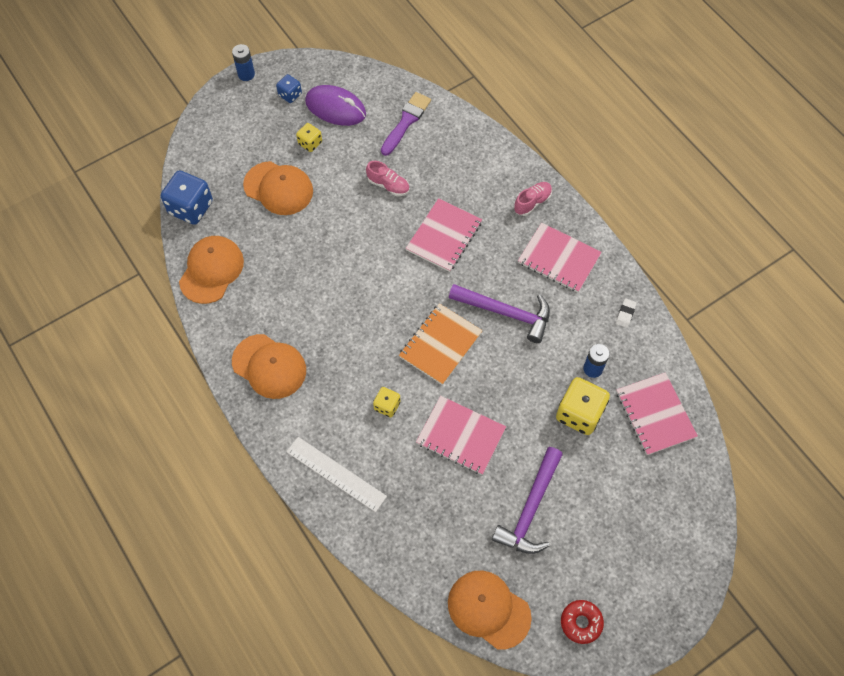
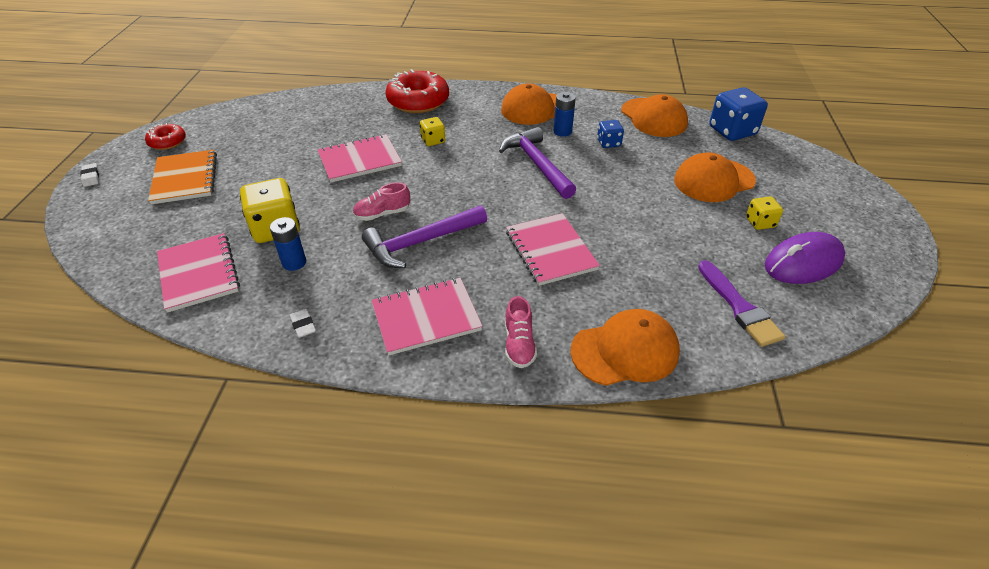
camera: 130 degrees right, 20 degrees down
blue battery [232,44,255,81] -> blue battery moved to [554,92,576,137]
blue dice [276,74,302,103] -> blue dice moved to [597,120,624,148]
white ruler [287,437,387,512] -> red donut [385,69,449,113]
pink shoe [366,161,410,196] -> pink shoe moved to [353,182,410,221]
orange notebook [399,303,483,385] -> orange notebook moved to [148,150,217,204]
orange cap [448,570,532,650] -> orange cap moved to [570,309,680,386]
purple hammer [492,447,563,554] -> purple hammer moved to [499,127,576,199]
pink notebook [616,372,698,455] -> pink notebook turned 45 degrees clockwise [157,233,240,313]
none -> white eraser [80,163,99,187]

